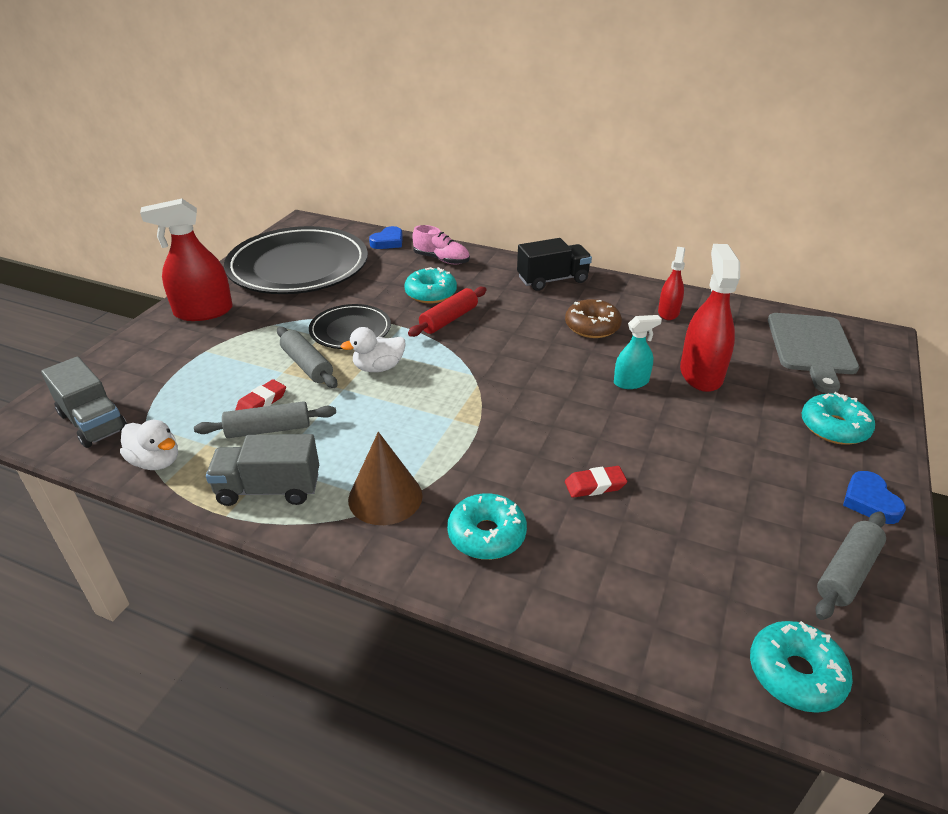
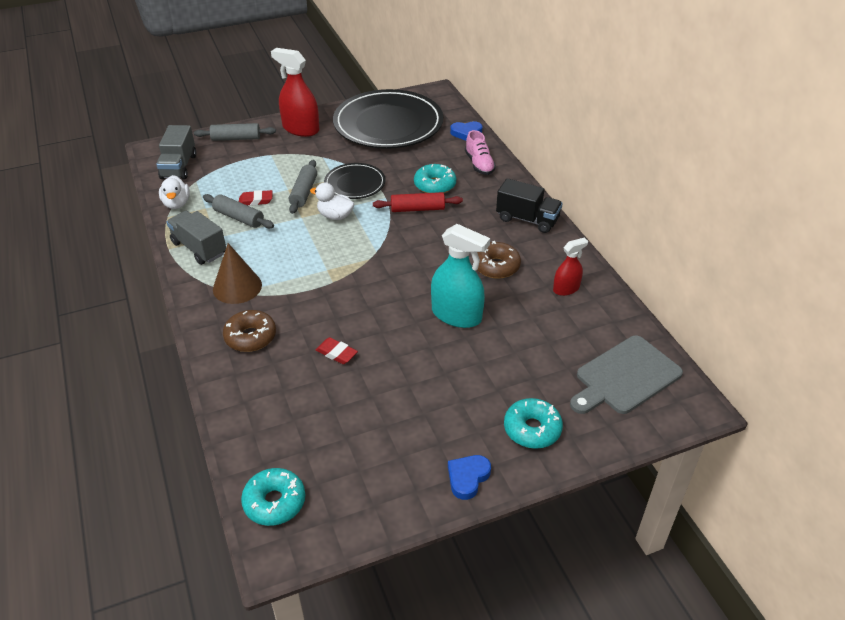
camera: 45 degrees right, 5 degrees up
turquoise donut [447,493,527,560] -> brown donut [223,310,276,352]
turquoise spray bottle [614,315,662,389] -> turquoise spray bottle [431,224,490,328], size x1.75
red spray bottle [680,244,740,392] -> none
grey rolling pin [815,512,886,620] -> grey rolling pin moved to [194,123,276,141]

